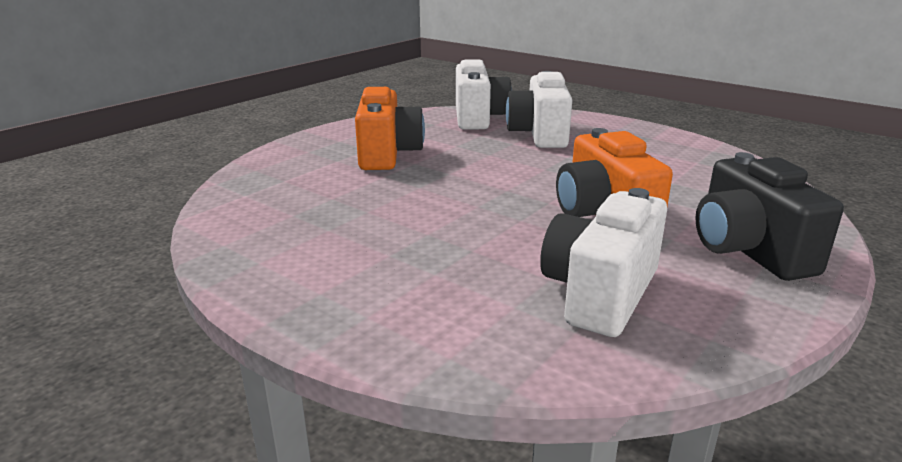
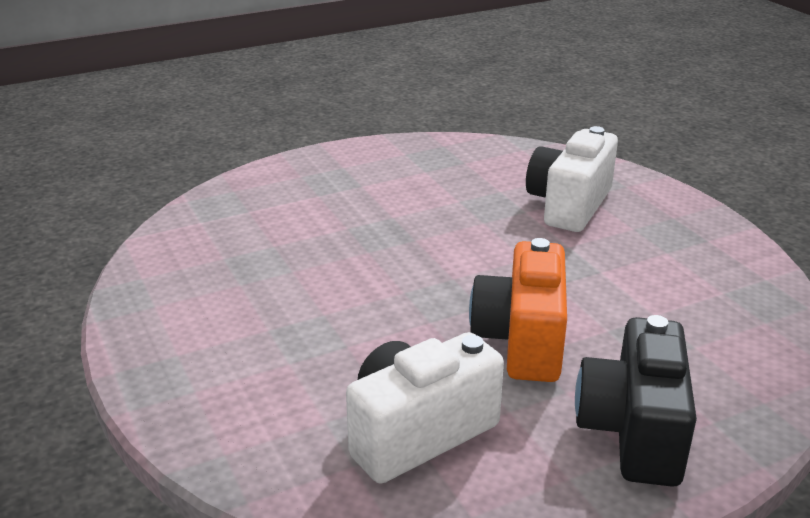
camera: 25 degrees right, 5 degrees up
orange camera [355,87,425,170] -> none
white camera [456,60,512,130] -> none

